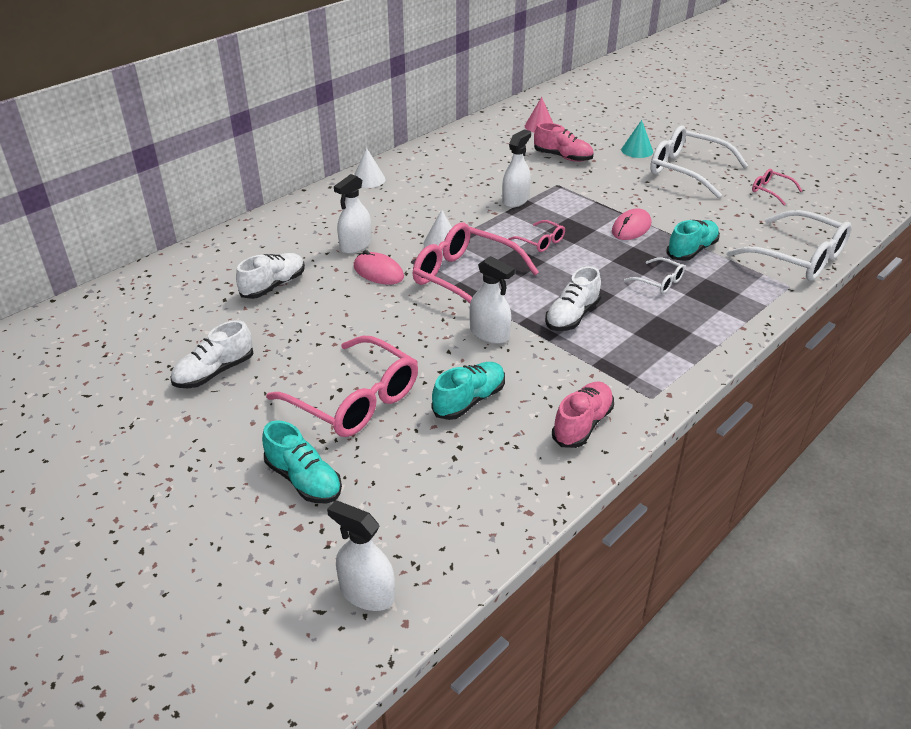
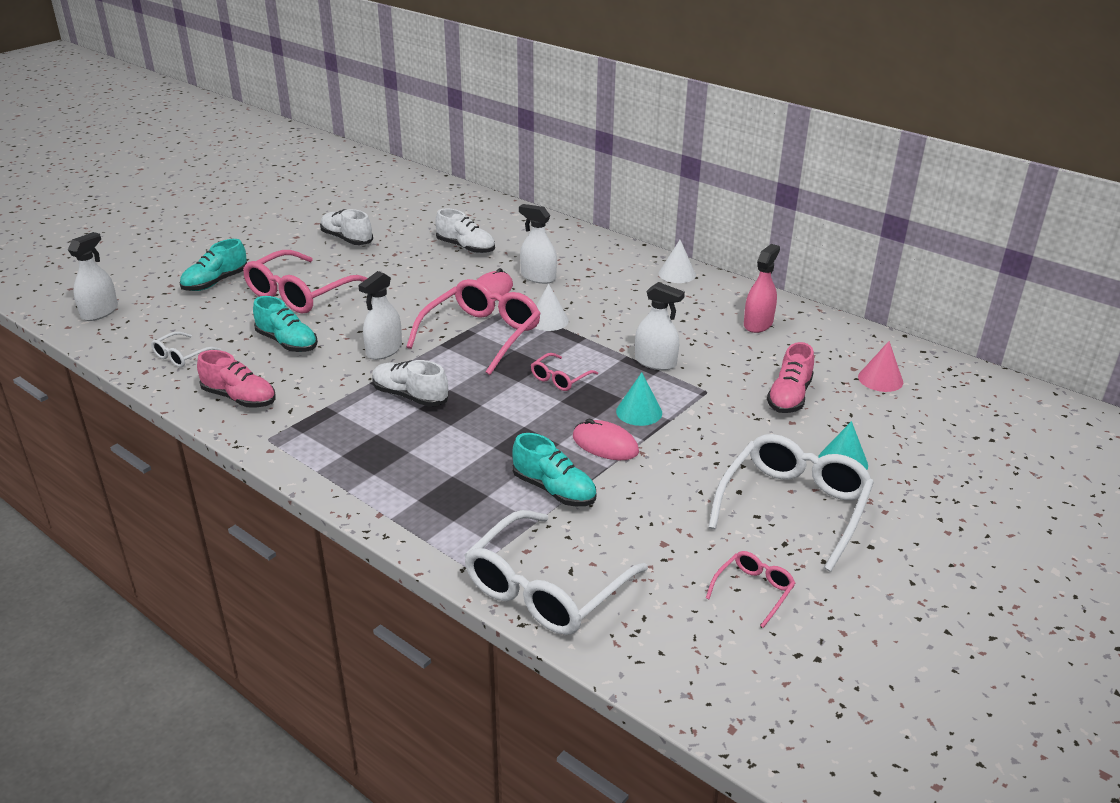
camera: 85 degrees right, 5 degrees down
white glasses [624,257,685,294] -> white glasses moved to [151,332,221,368]
none -> turquoise cone [616,372,662,426]
none -> pink spray bottle [744,244,780,333]

